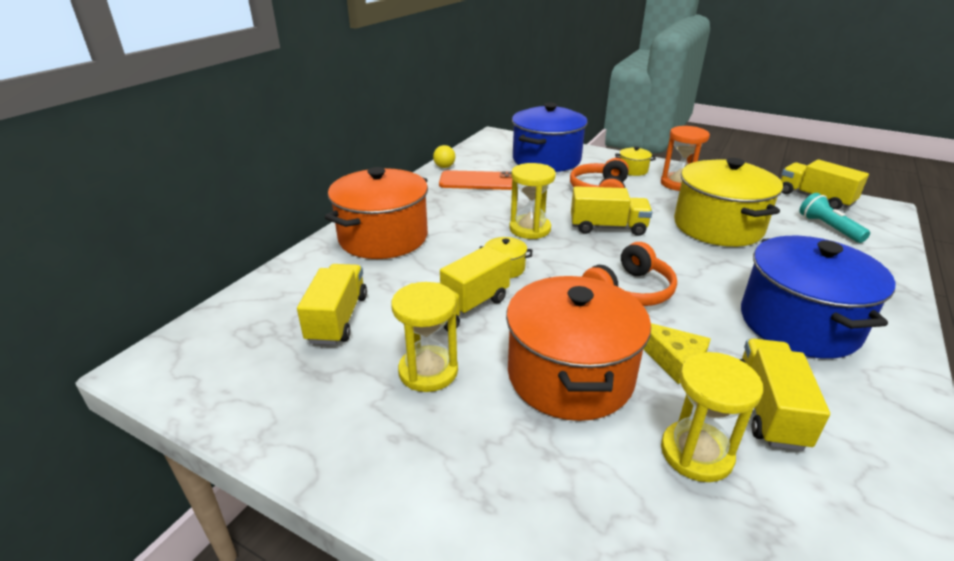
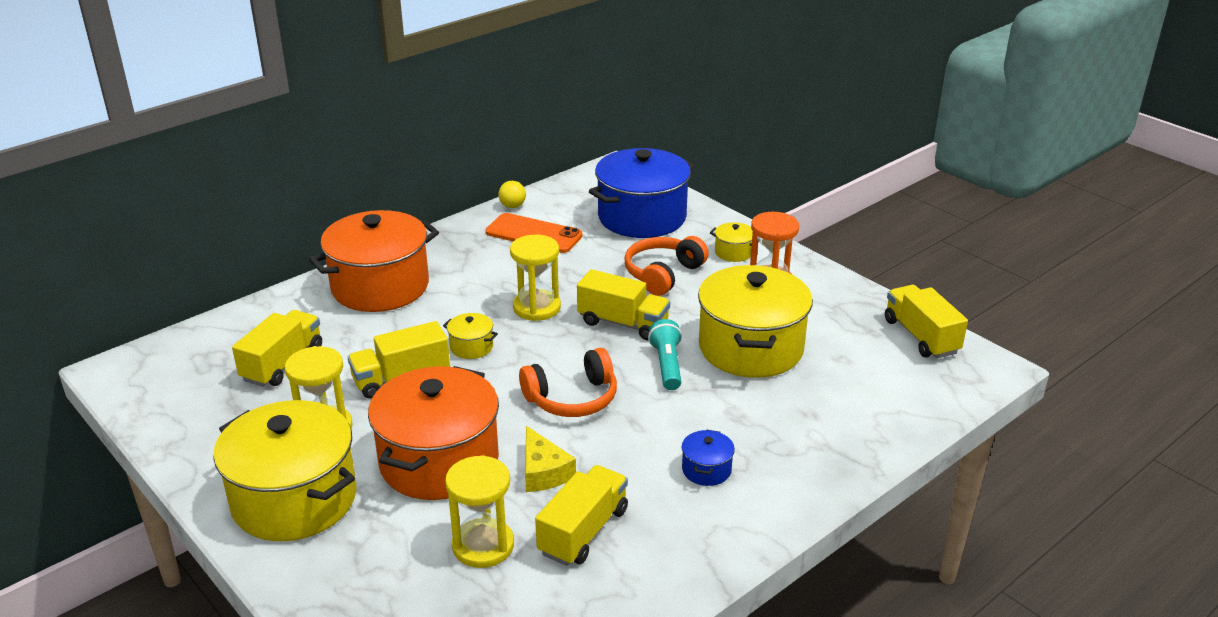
camera: 20 degrees right, 0 degrees up
blue pot [741,236,896,359] -> blue pot [681,430,735,486], size x0.41
turquoise flashlight [799,193,870,243] -> turquoise flashlight moved to [648,319,682,390]
none -> yellow pot [213,400,357,541]

